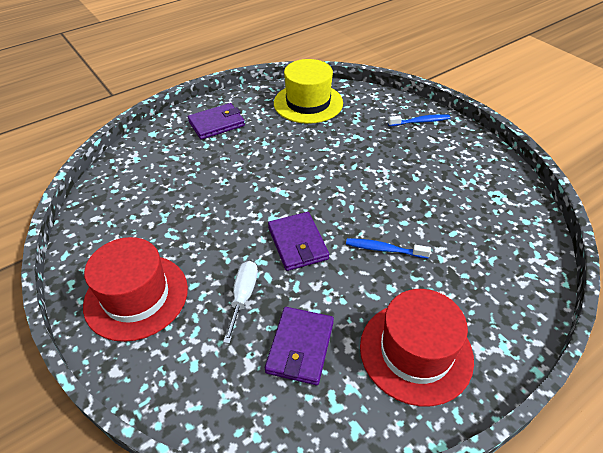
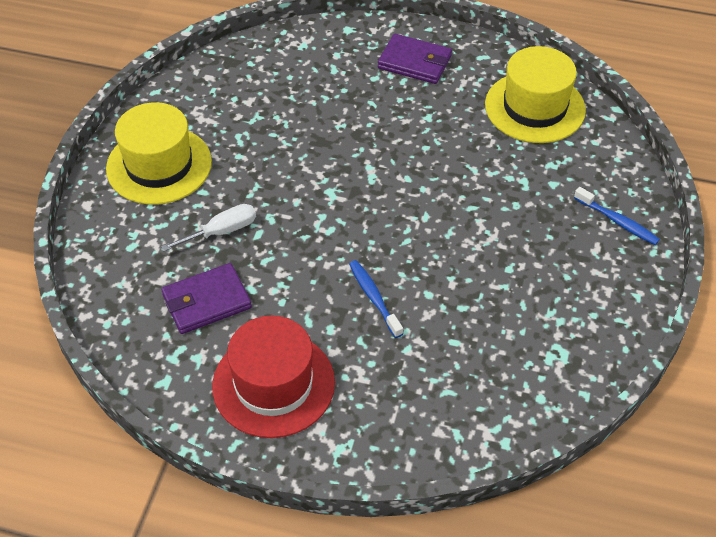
camera: 50 degrees right, 5 degrees up
red hat [83,237,188,342] -> yellow hat [106,102,212,205]
purple wallet [268,212,329,271] -> none

